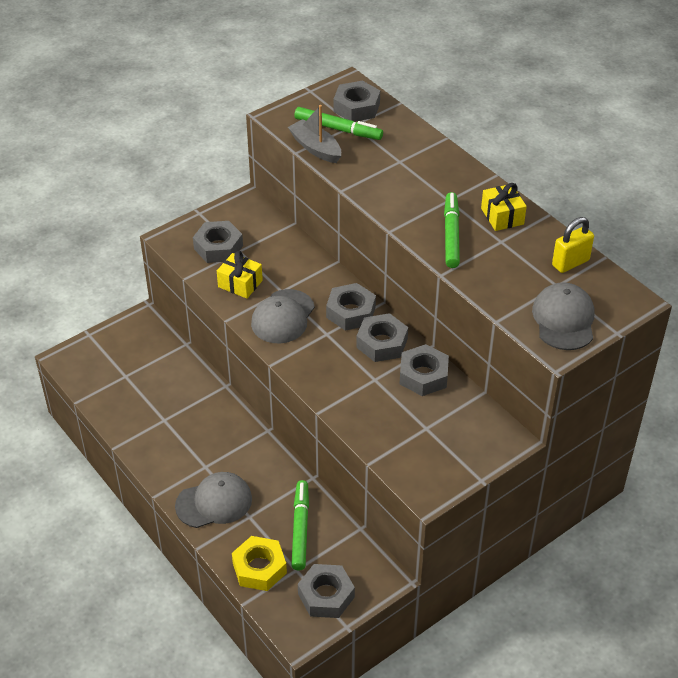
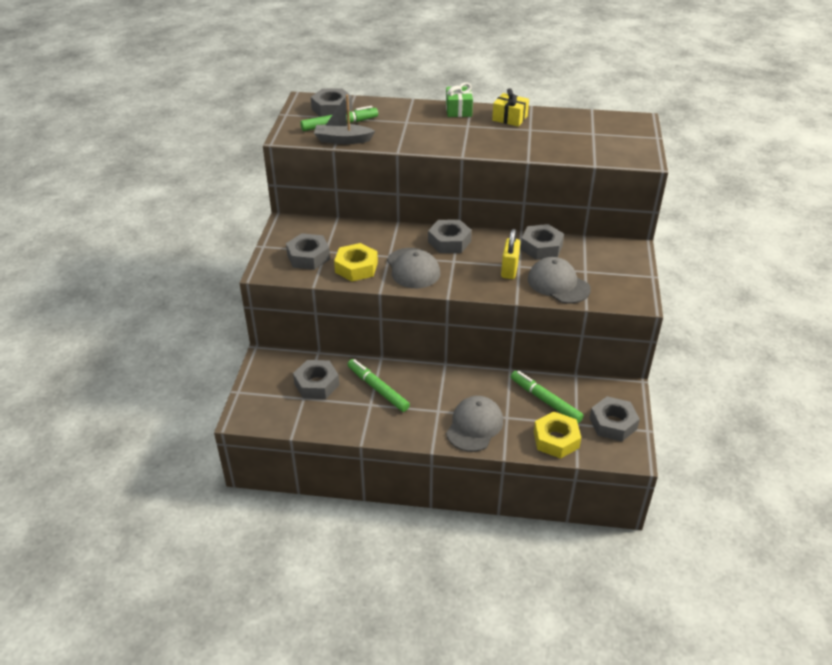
camera: 45 degrees left, 5 degrees down
yellow gift [217,251,263,299] -> yellow nut [334,243,378,281]
grey nut [356,313,408,362] -> grey nut moved to [293,360,339,399]
green marker [444,192,460,268] -> green marker moved to [348,359,410,412]
grey cap [532,282,595,350] -> grey cap moved to [528,257,591,304]
yellow padlock [552,217,594,273] -> yellow padlock moved to [501,229,520,279]
none -> green gift [446,82,473,117]

